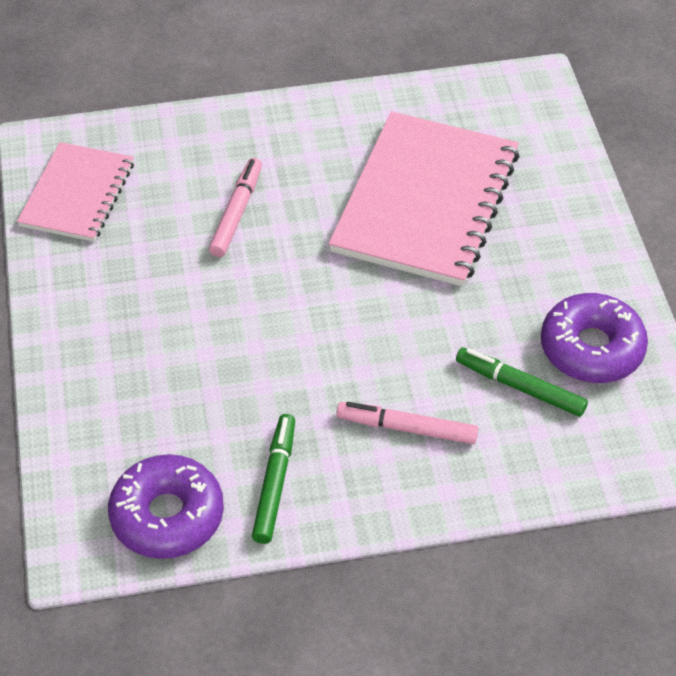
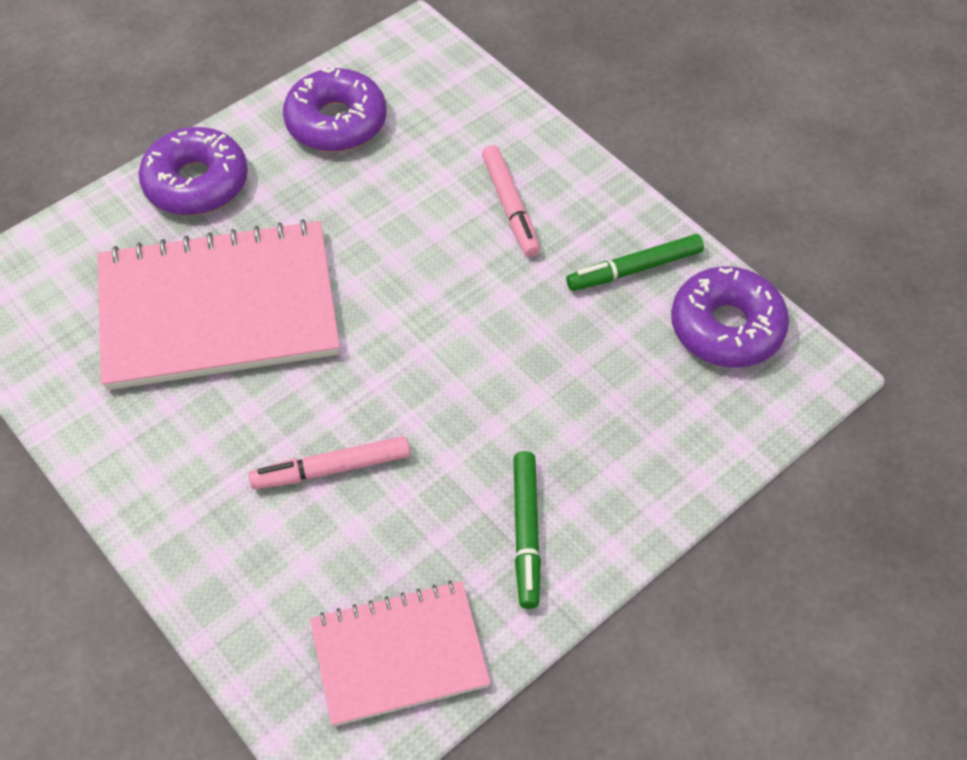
camera: 120 degrees left, 5 degrees up
green marker [456,347,588,417] -> green marker moved to [513,451,541,609]
none -> purple donut [139,127,248,215]

